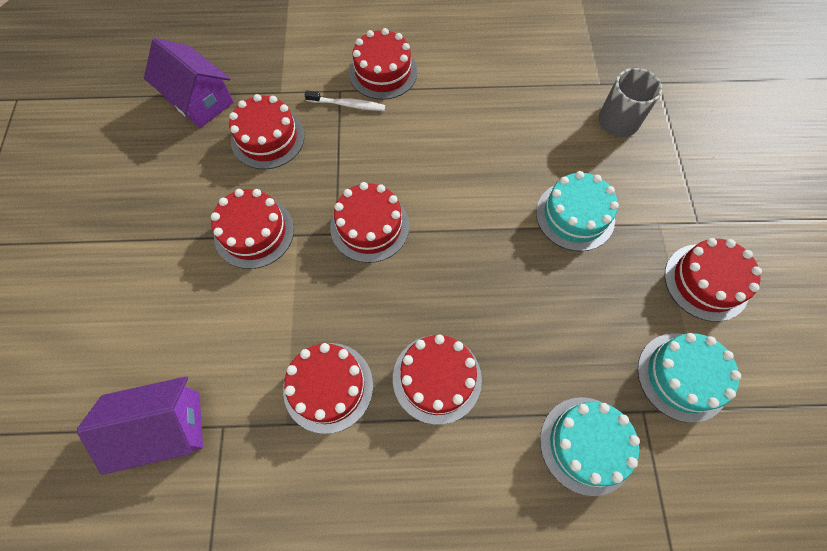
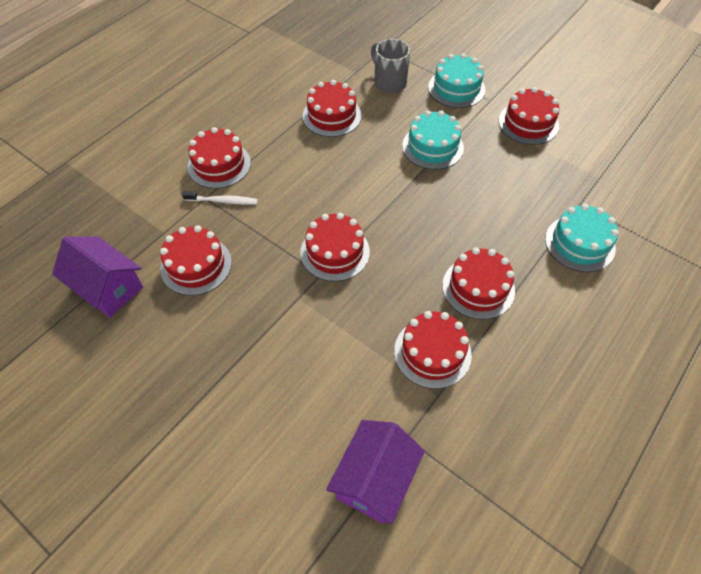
camera: 50 degrees left, 10 degrees down
purple house [144,38,234,128] -> purple house turned 45 degrees clockwise [52,236,143,317]
red cake [211,189,294,269] -> red cake moved to [303,80,362,137]
white toothbrush [304,90,385,111] -> white toothbrush turned 45 degrees clockwise [182,191,258,205]
turquoise cake [637,333,741,423] -> turquoise cake moved to [428,53,485,108]

